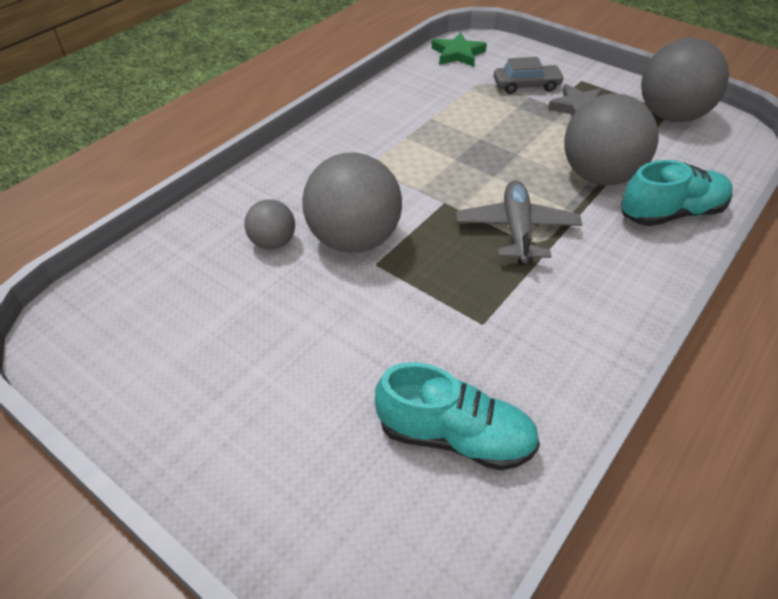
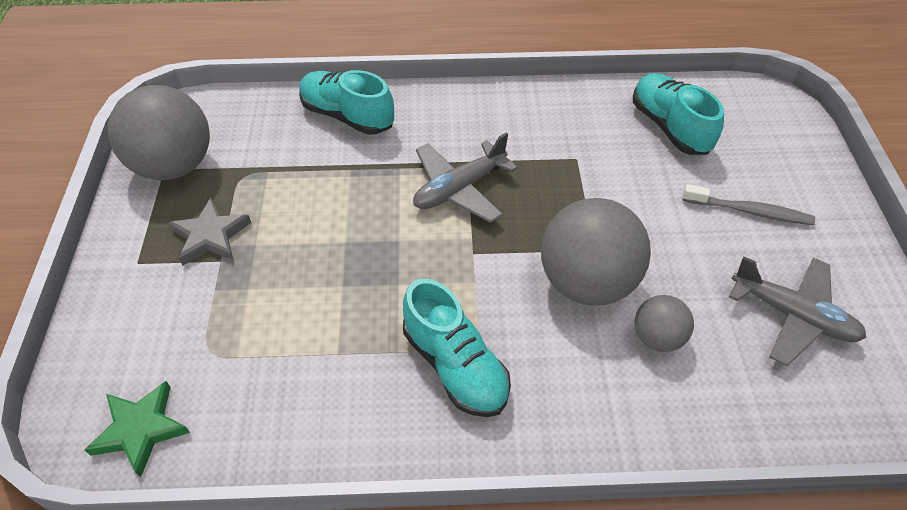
camera: 130 degrees left, 5 degrees up
grey car [494,57,565,94] -> none
grey ball [564,93,659,186] -> none
none -> turquoise shoe [403,279,511,417]
none -> grey toothbrush [683,184,815,225]
none -> grey plane [729,256,866,366]

